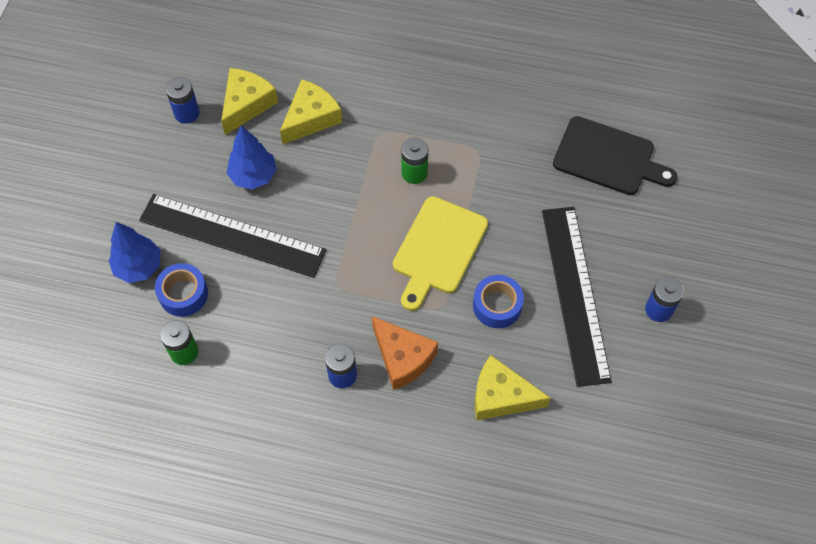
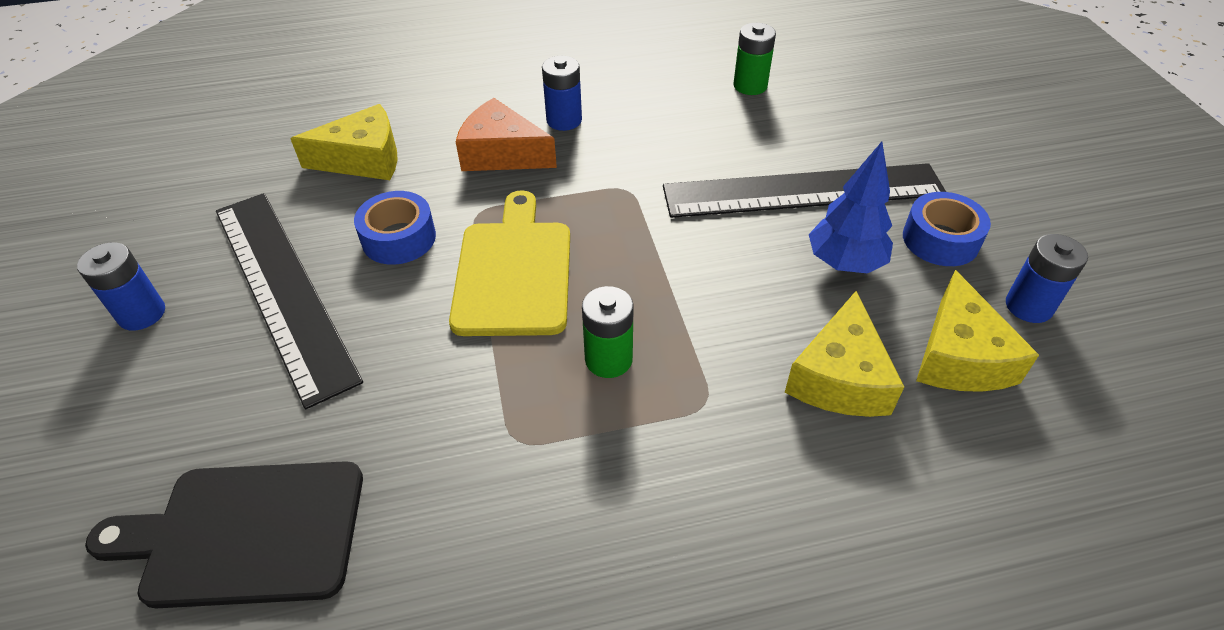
camera: 155 degrees right, 15 degrees down
blue tree [108,222,161,283] -> none
blue tape [155,263,208,317] -> blue tape moved to [903,192,991,266]

